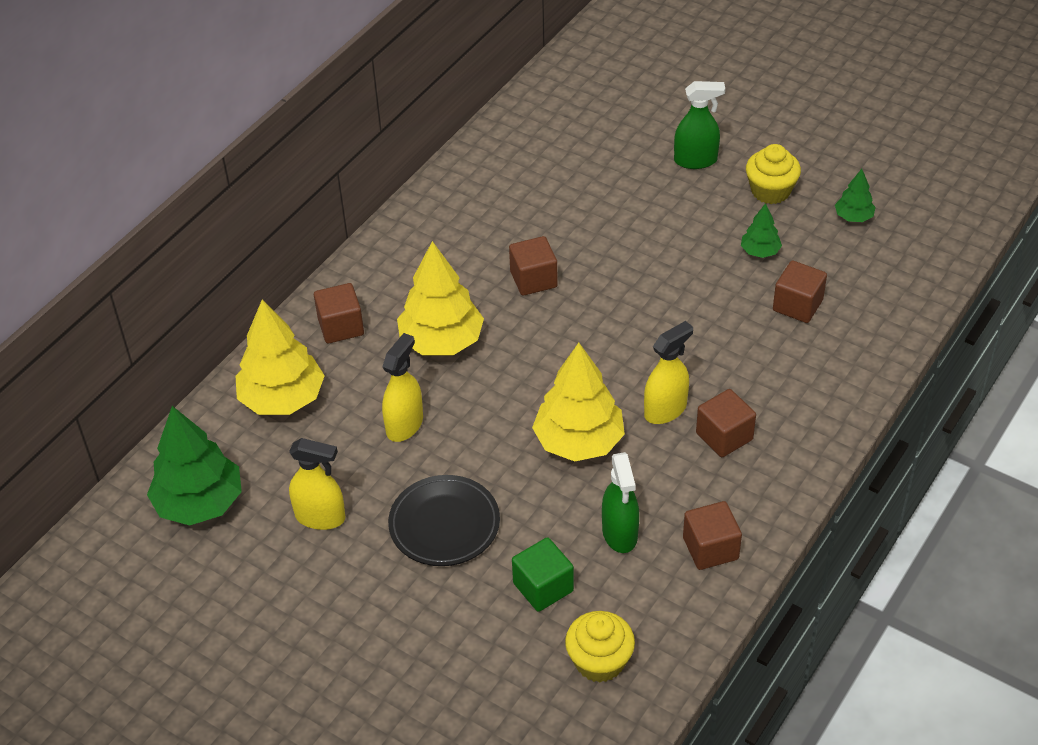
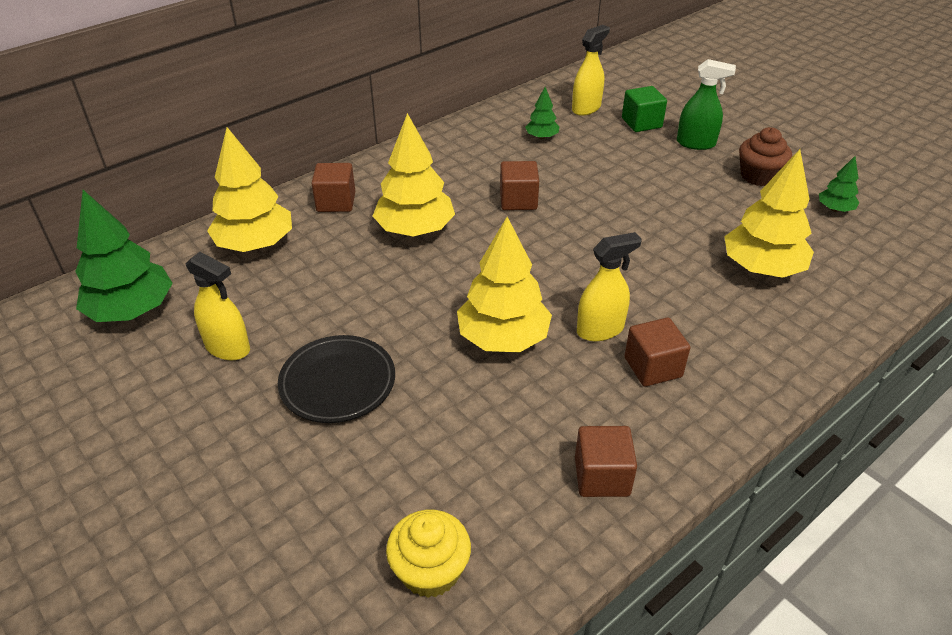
camera: 15 degrees right, 5 degrees down
yellow spray bottle [382,333,423,442] -> yellow spray bottle moved to [572,25,610,116]
green cube [512,537,574,612] -> green cube moved to [622,86,667,132]
green spray bottle [602,452,639,553] -> none
green tree [741,203,782,258] -> green tree moved to [525,87,559,139]
yellow cupcake [746,144,801,204] -> brown cupcake [739,127,792,186]
brown cube [773,260,827,323] -> yellow tree [724,149,814,278]

